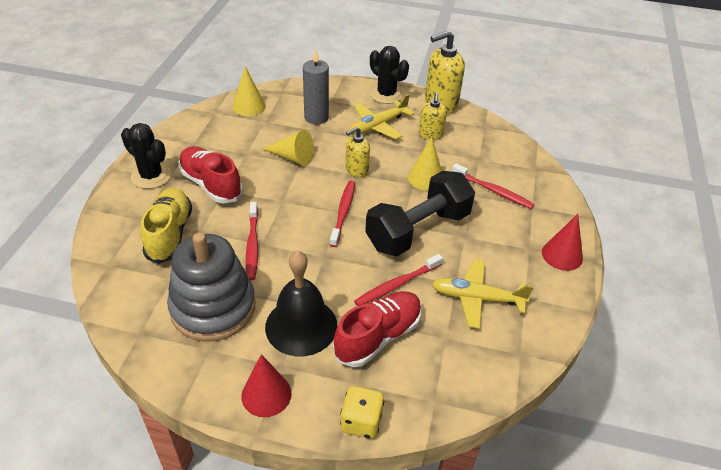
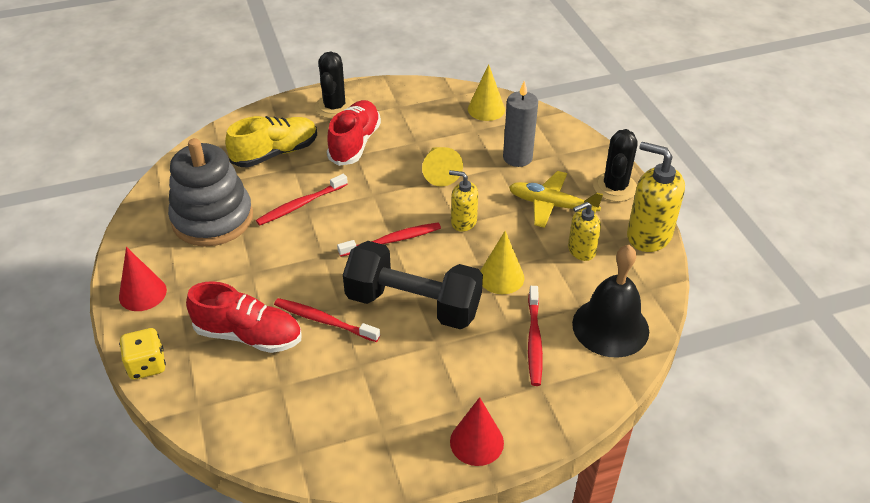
camera: 60 degrees right, 0 degrees up
black bell [265,251,337,357] -> black bell moved to [572,245,649,358]
yellow plane [432,259,534,329] -> none

